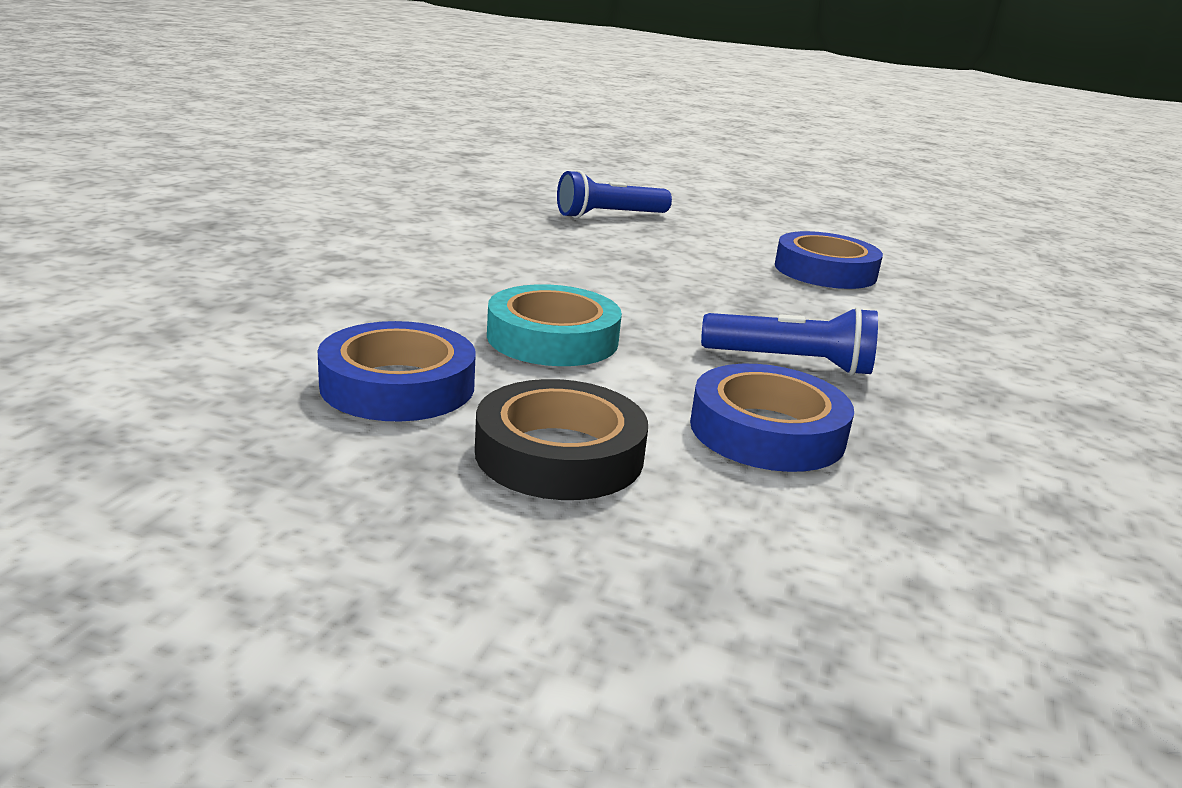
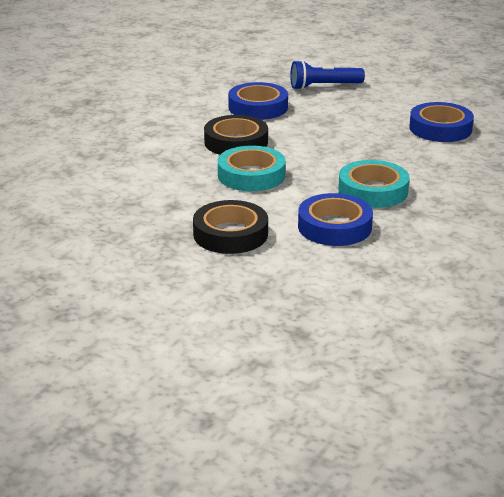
camera: 15 degrees right, 5 degrees up
blue tape [318,321,475,421] -> blue tape moved to [228,82,288,120]
blue flashlight [701,307,878,376] -> turquoise tape [338,160,410,208]
none -> black tape [204,115,268,155]

